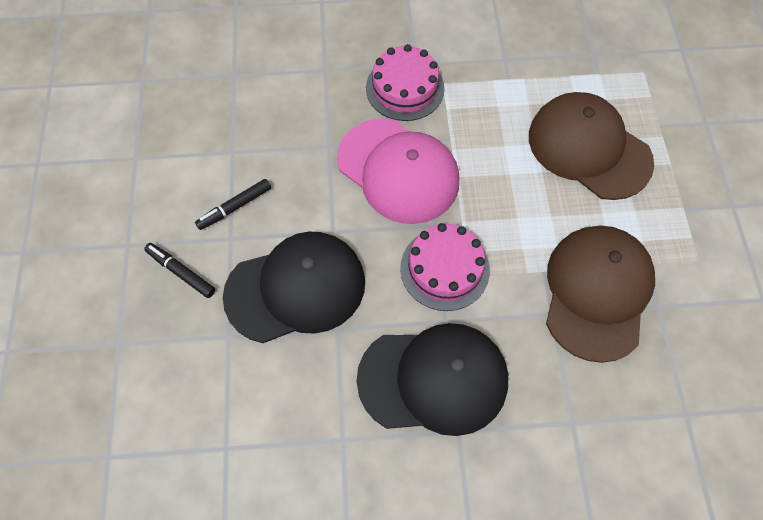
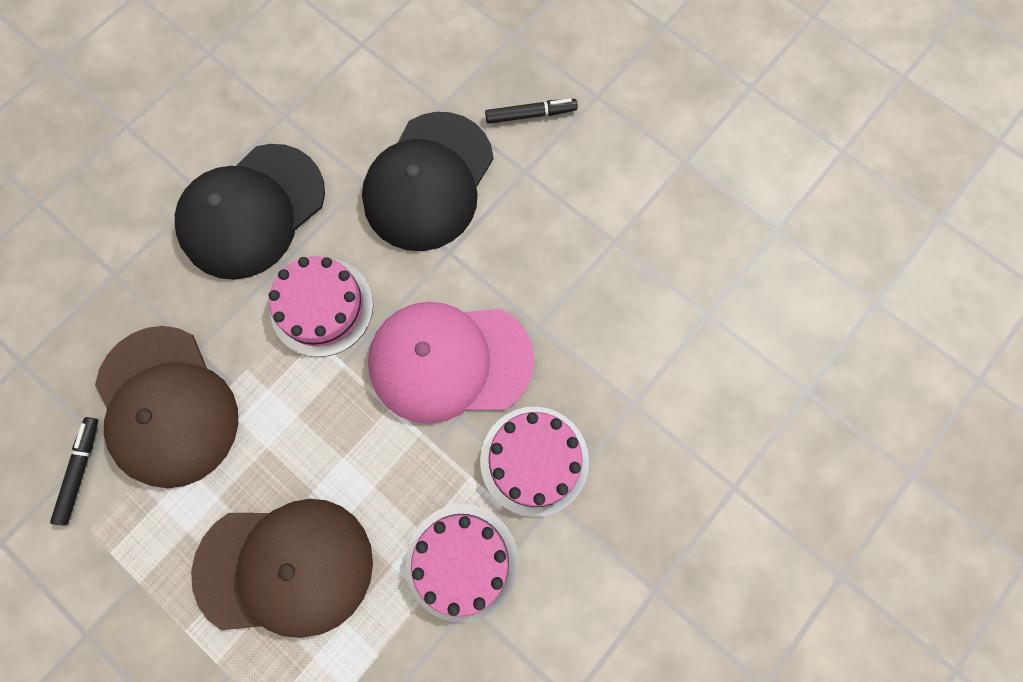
camera: 135 degrees right, 10 degrees up
black marker [195,179,271,230] -> black marker moved to [50,417,98,526]
none -> pink cake [406,504,518,623]

